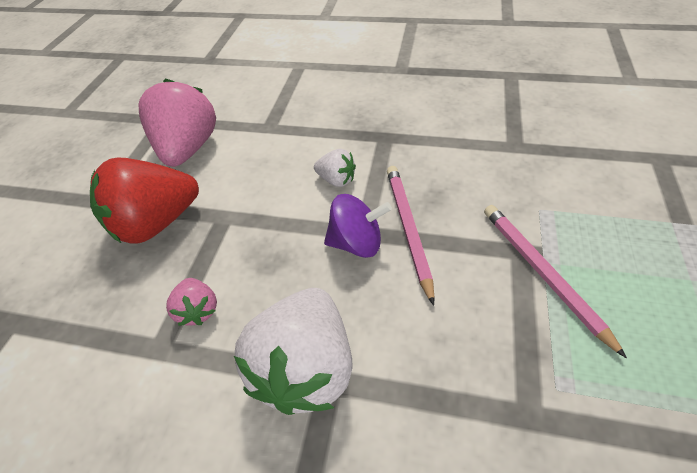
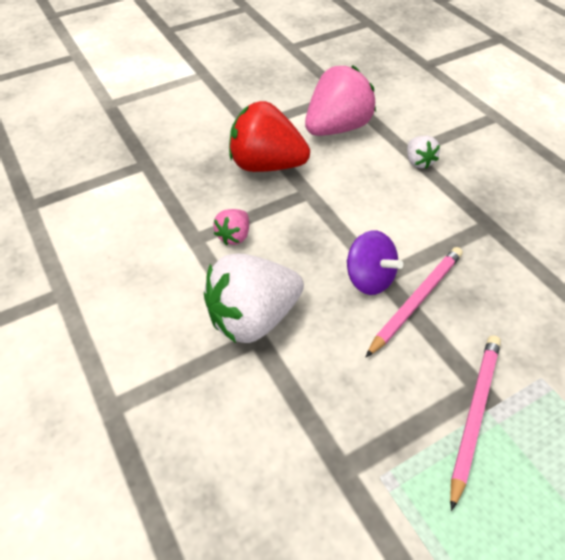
camera: 45 degrees right, 0 degrees up
white strawberry [314,149,356,187] -> white strawberry moved to [407,136,440,169]

